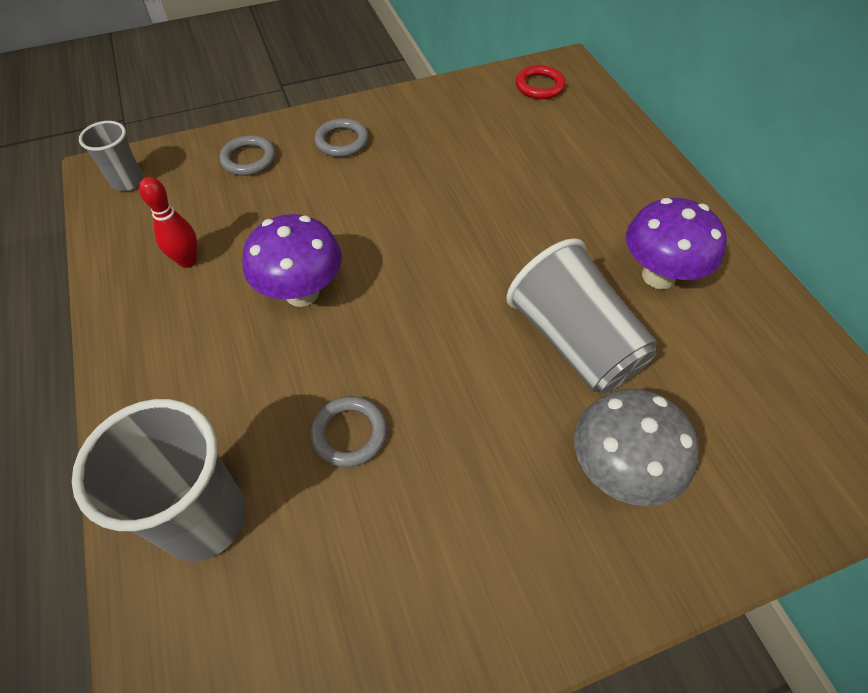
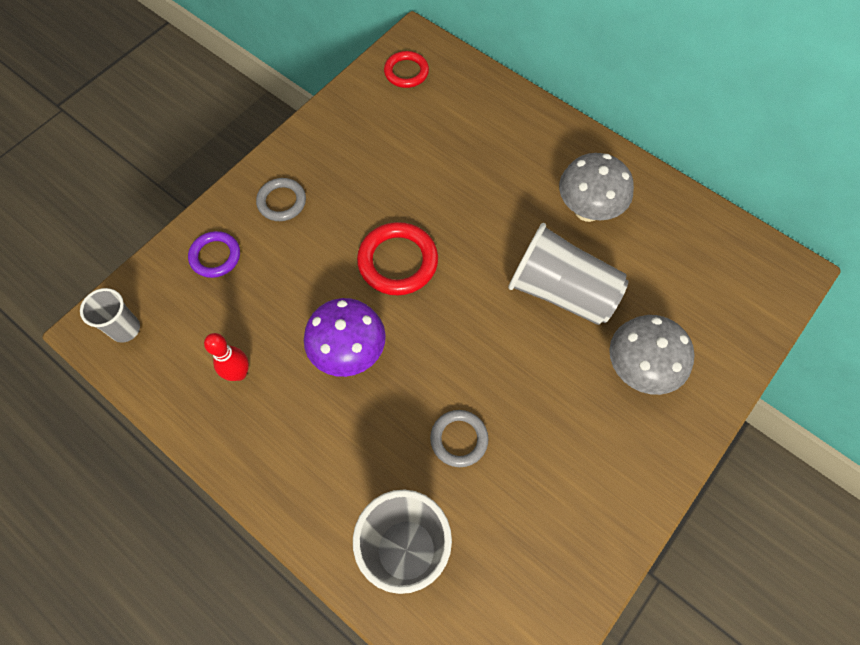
camera: 30 degrees left, 10 degrees up
grey ring [220,135,276,176] -> purple ring [188,231,240,278]
purple mushroom [626,198,727,289] -> grey mushroom [559,153,634,222]
none -> red ring [357,222,438,295]

